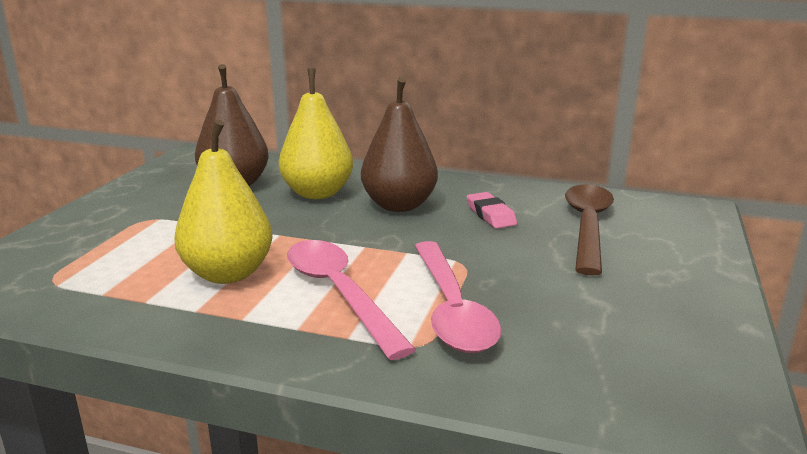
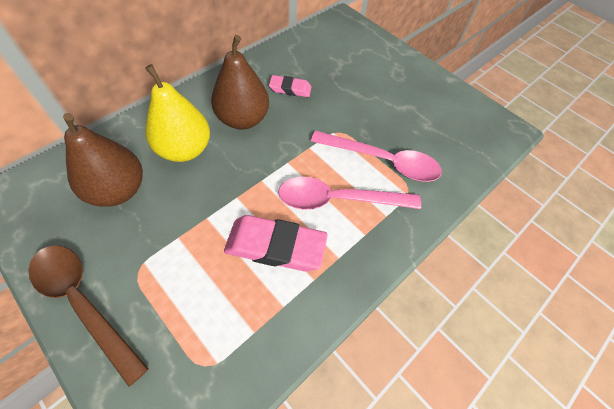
camera: 65 degrees left, 35 degrees up
yellow pear [174,120,273,284] -> pink eraser [224,215,328,272]
brown spoon [565,185,614,275] -> brown spoon moved to [28,245,149,387]

